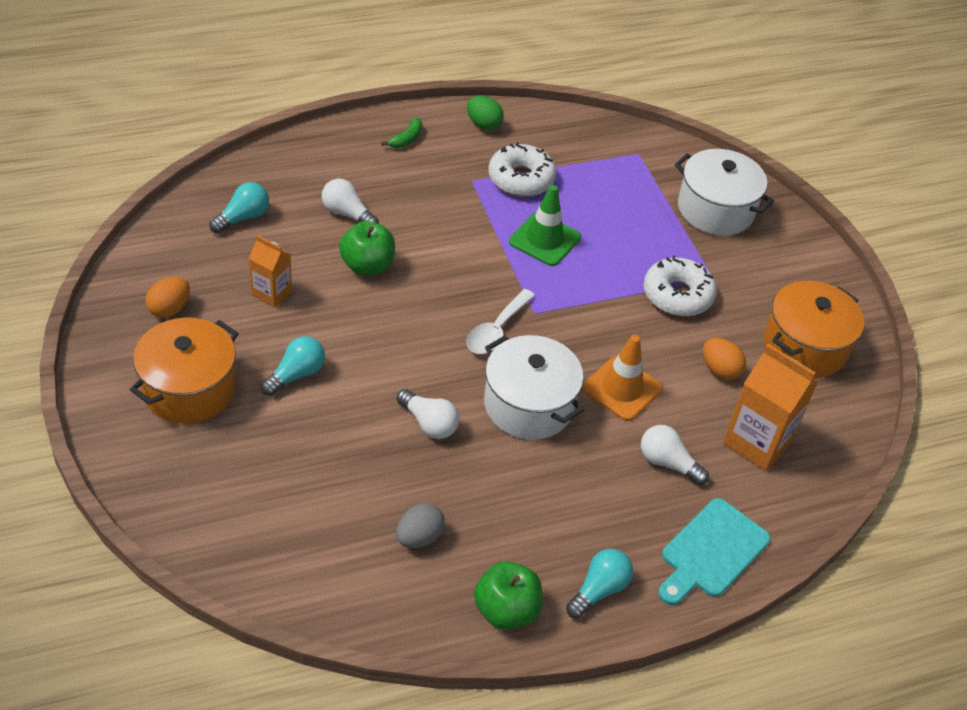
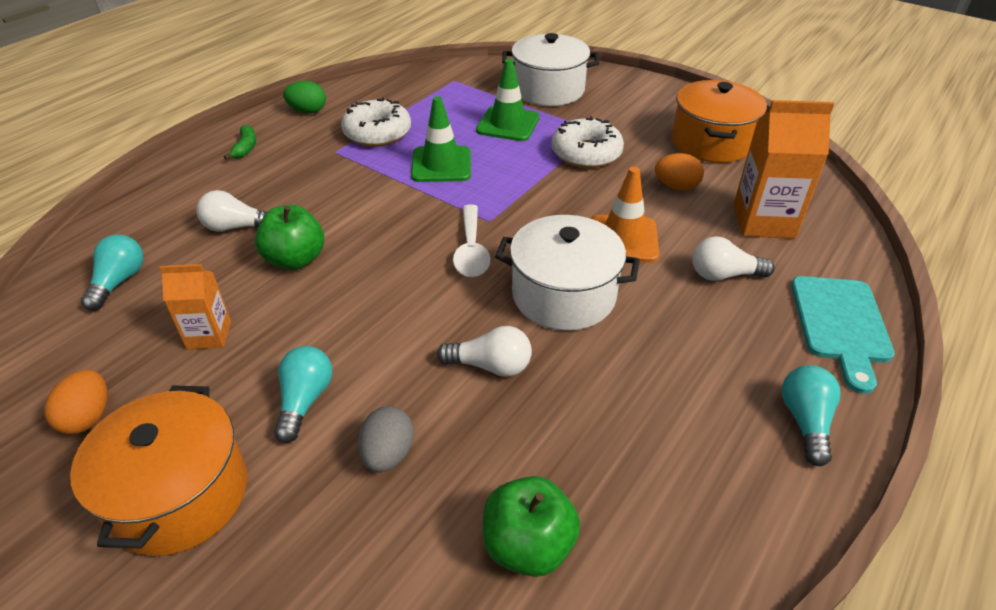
camera: 30 degrees left, 5 degrees down
grey egg [396,503,445,548] -> grey egg moved to [358,406,414,472]
green apple [474,561,542,630] -> green apple moved to [483,476,580,577]
none -> green traffic cone [476,59,540,141]

